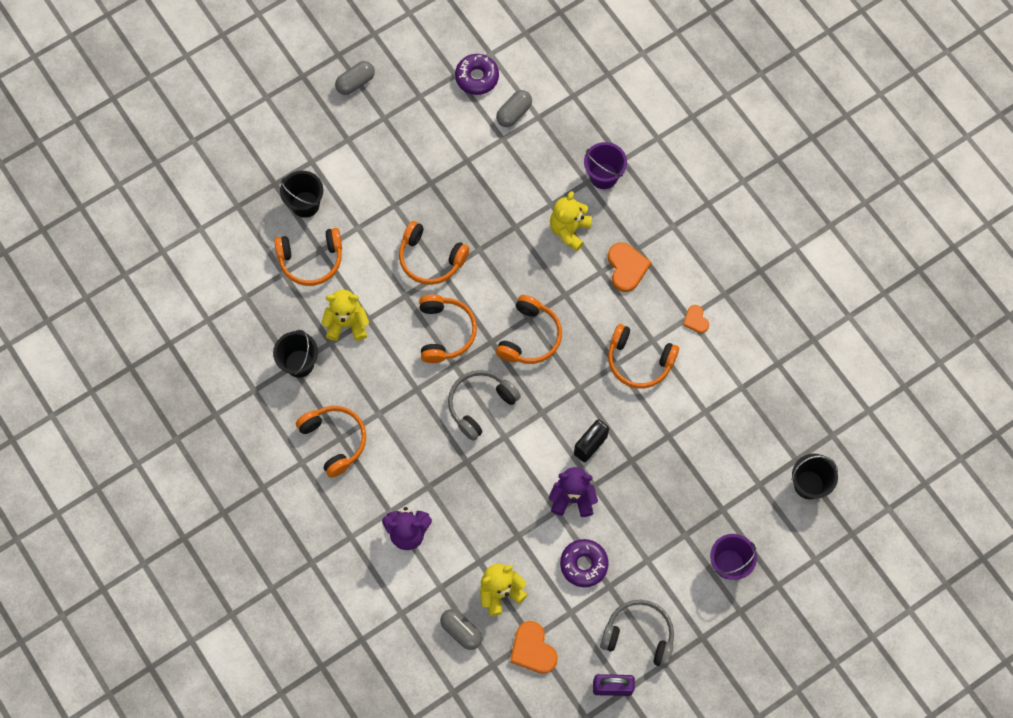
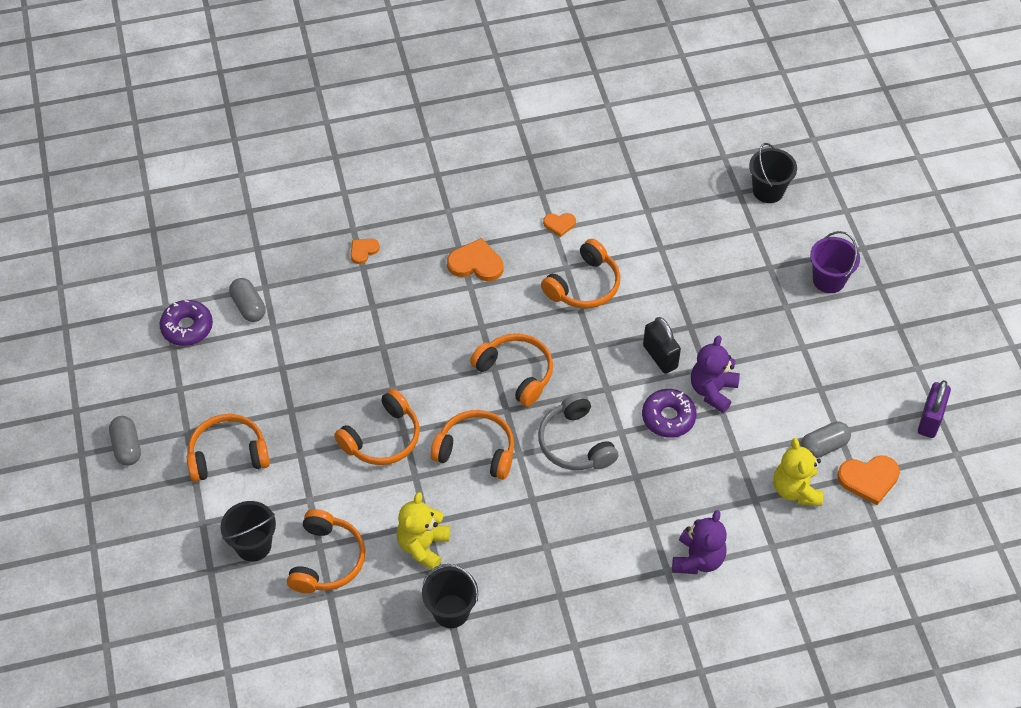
camera: 70 degrees left, 15 degrees down
orange headphones [296,406,366,478] -> orange headphones moved to [187,414,270,482]
grey capsule [440,609,482,650] -> grey capsule moved to [800,421,851,458]
yellow teddy bear [550,191,592,252] -> none
purple donut [560,539,609,587] -> purple donut moved to [642,389,697,438]
purple bucket [584,142,627,189] -> orange heart [351,239,380,264]
grey headphones [600,600,674,668] -> none

